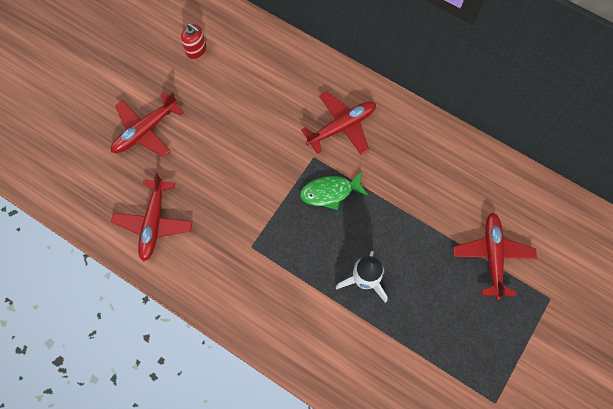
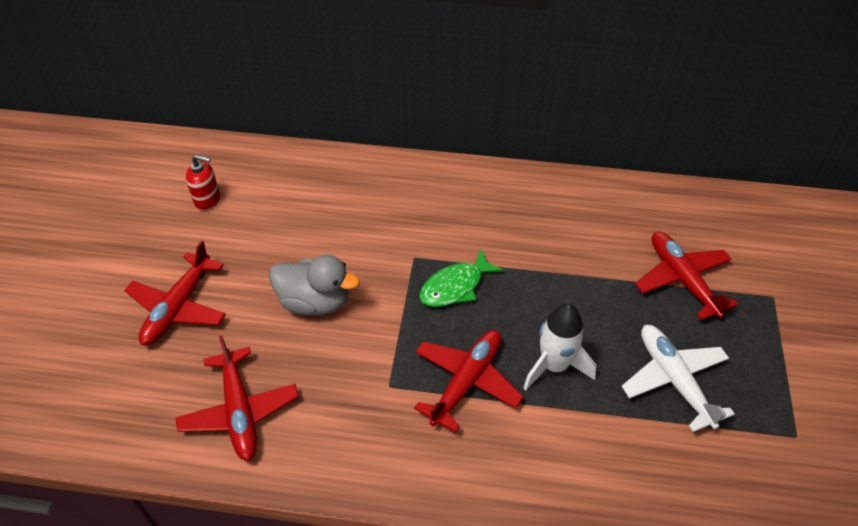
camera: 25 degrees left, 20 degrees down
red plane [301,92,376,155] -> red plane moved to [414,330,524,433]
none -> grey duck [269,255,359,316]
none -> white plane [621,325,735,432]

